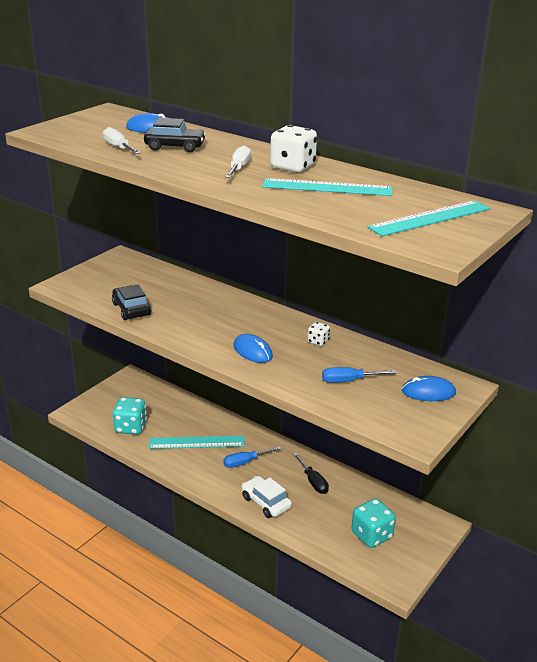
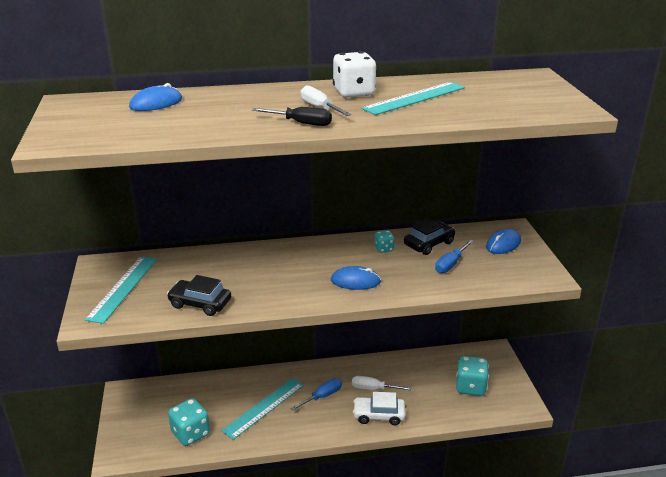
camera: 45 degrees left, 0 degrees up
white screwdriver [103,127,141,154] -> white screwdriver moved to [352,376,412,391]
black car [144,118,206,152] -> black car moved to [404,218,455,255]
blue screwdriver [223,446,281,468] -> blue screwdriver turned 150 degrees counterclockwise [291,378,342,411]
black screwdriver [293,453,329,494] -> black screwdriver moved to [252,107,332,126]
white dice [307,322,330,346] -> turquoise dice [374,231,395,253]
turquoise ruler [367,200,490,236] -> turquoise ruler moved to [85,256,157,324]

